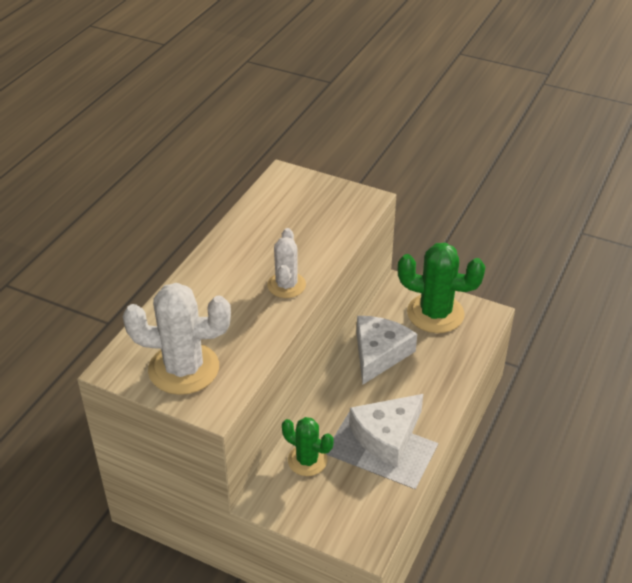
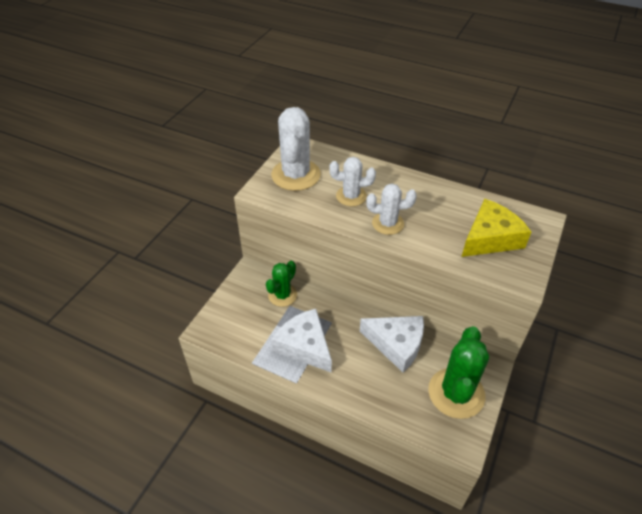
camera: 90 degrees right, 5 degrees up
none -> white cactus [330,157,376,206]
none -> yellow cheese [462,199,531,257]

